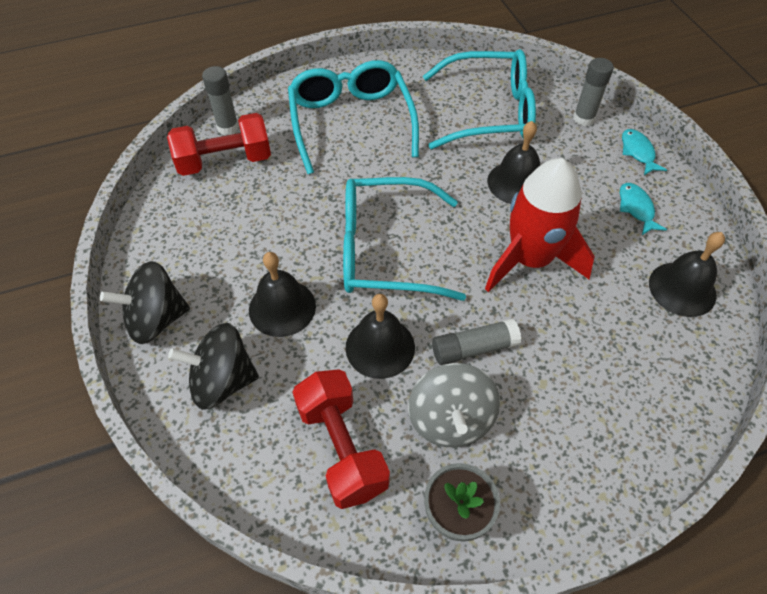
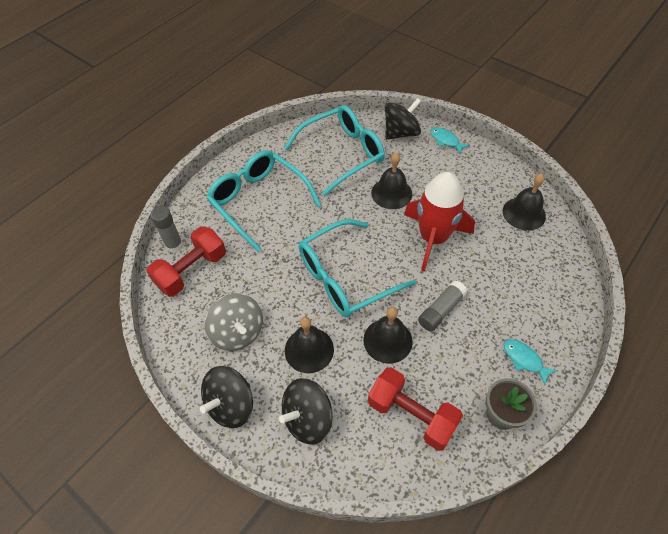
camera: 30 degrees left, 0 degrees up
grey spinning top [408,363,500,448] -> grey spinning top moved to [205,293,263,351]
grey glue stick [573,58,614,126] -> black spinning top [385,98,421,140]
turquoise fish [620,183,667,235] -> turquoise fish moved to [504,339,557,385]

